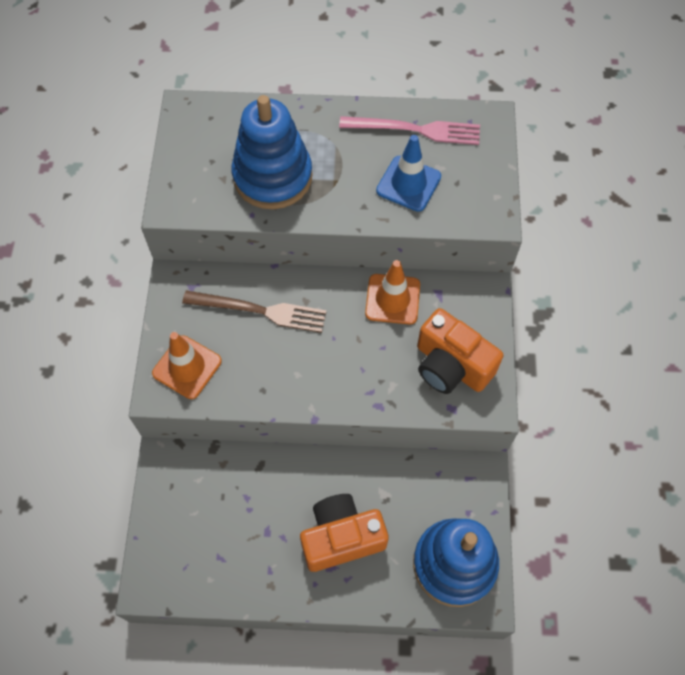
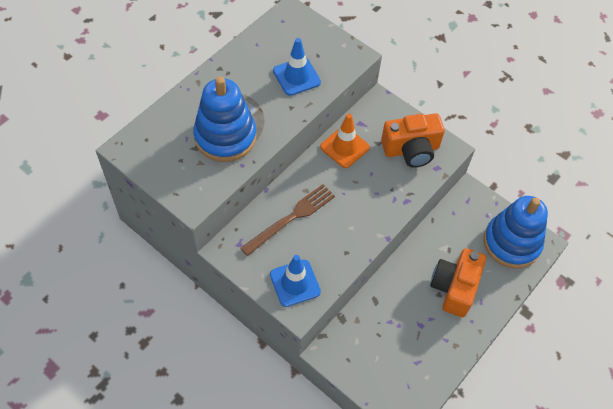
camera: 55 degrees left, 5 degrees down
orange traffic cone [152,332,222,399] -> blue traffic cone [270,255,321,307]
pink fork [339,116,480,145] -> none

